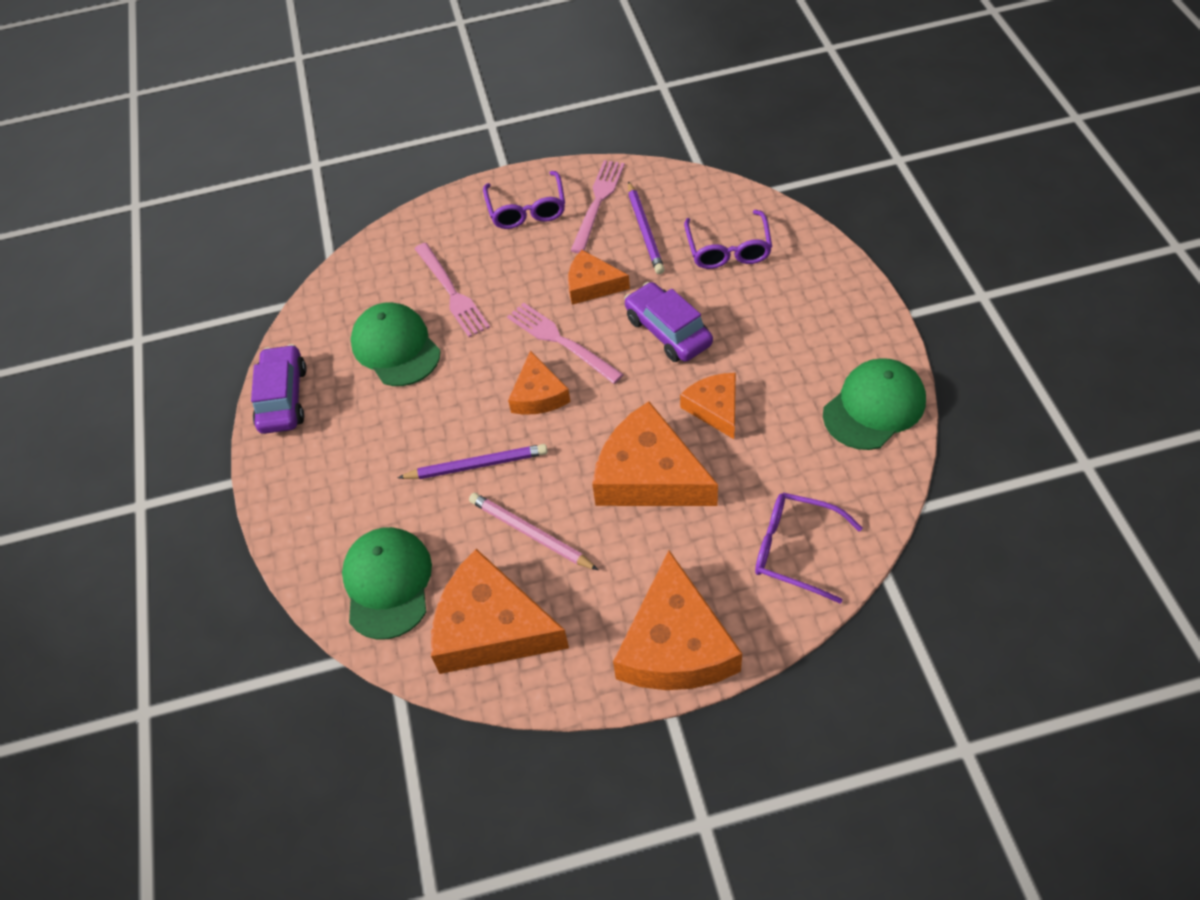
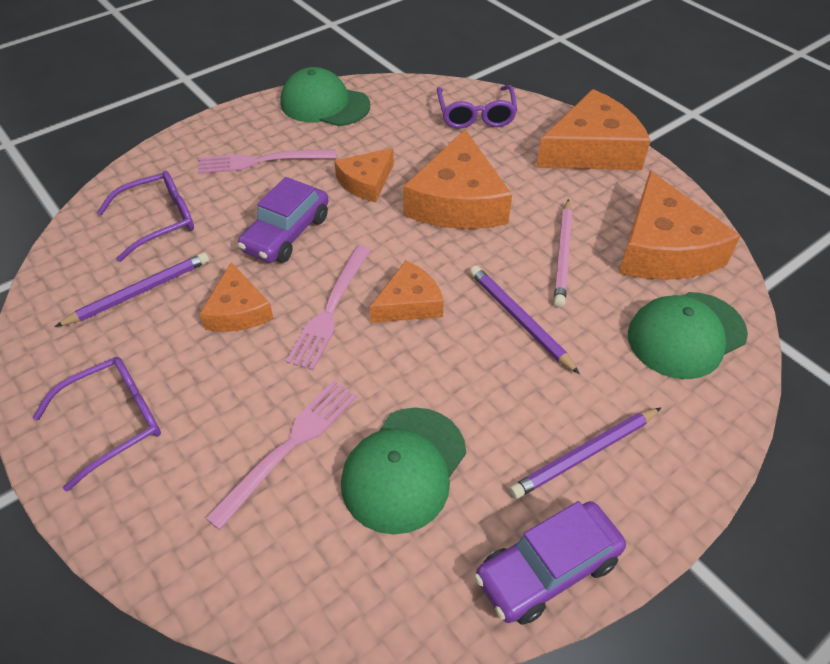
camera: 120 degrees left, 5 degrees down
pink fork [570,160,625,253] -> pink fork moved to [198,149,336,174]
none -> purple pencil [509,408,661,499]

